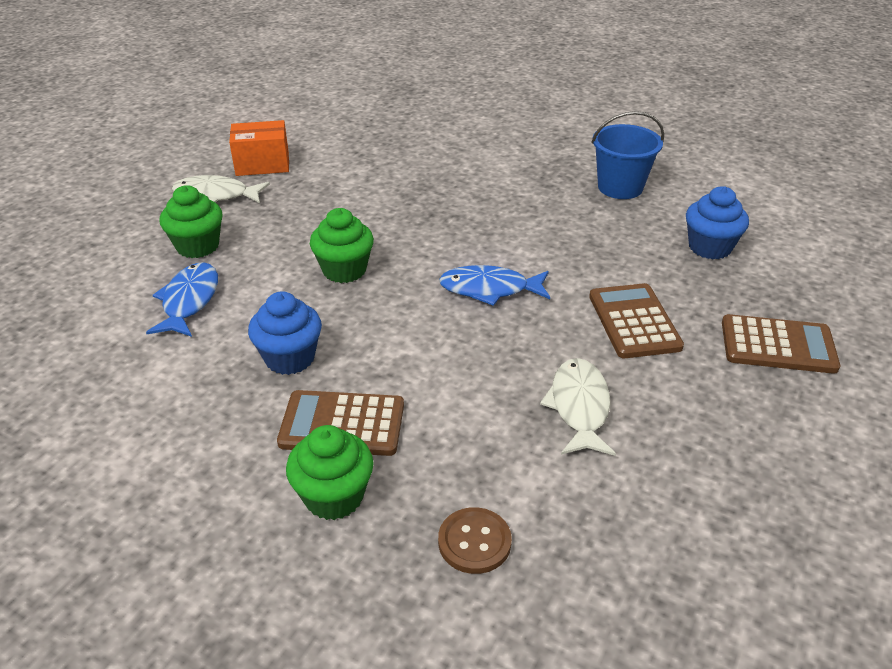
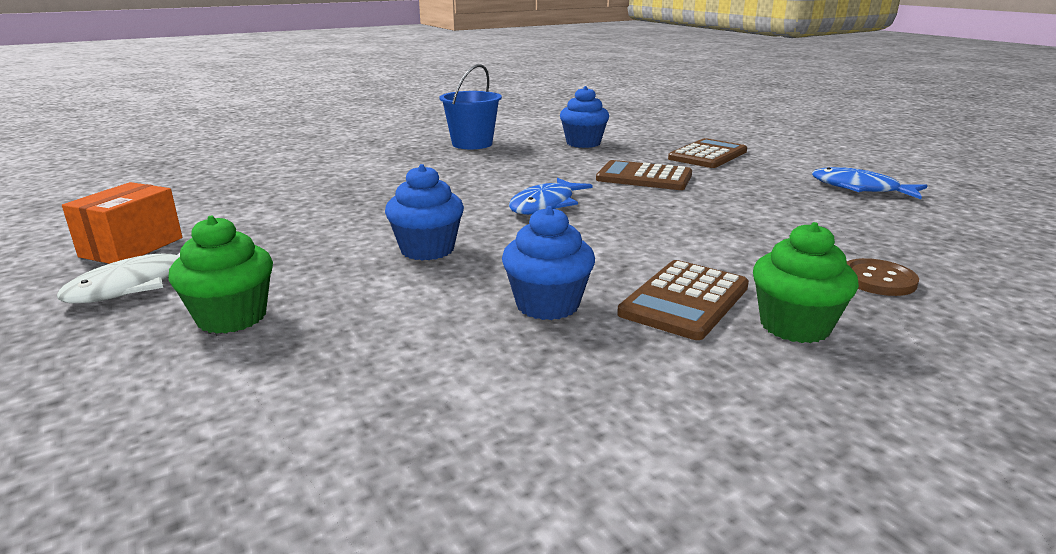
camera: 60 degrees left, 15 degrees down
blue fish [146,262,218,337] -> blue fish moved to [812,167,927,199]
green cupcake [310,208,374,283] -> blue cupcake [385,164,464,260]
white fish [540,358,616,456] -> none

